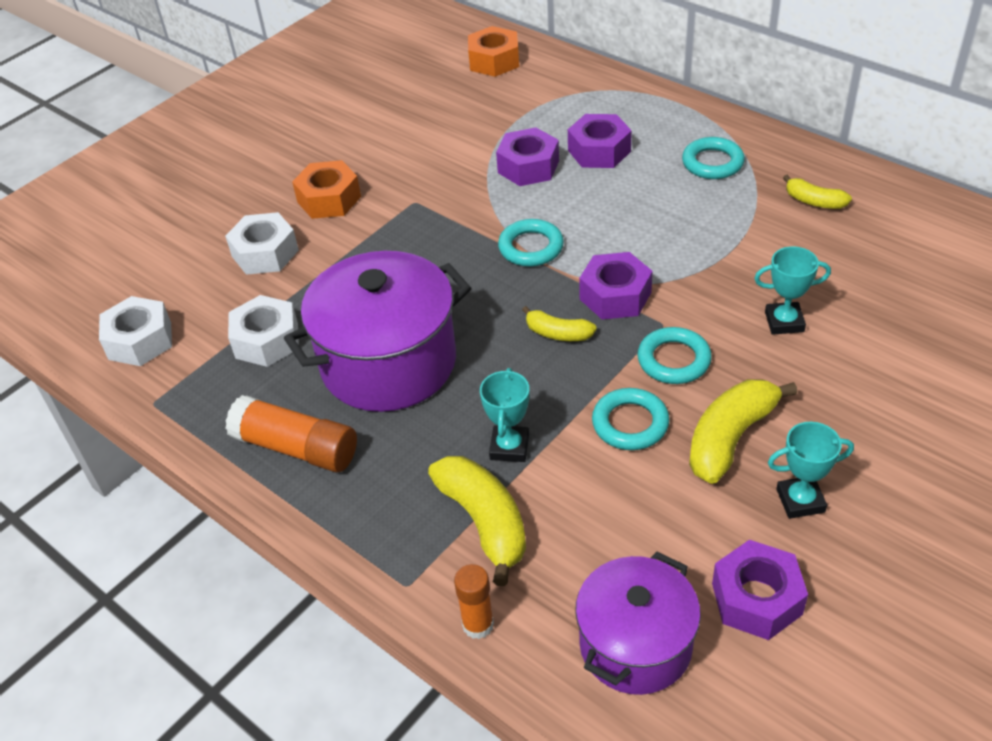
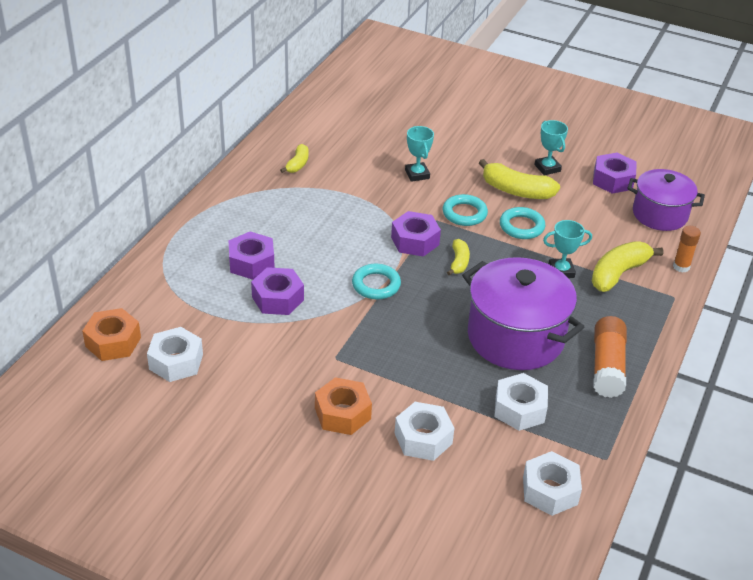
camera: 110 degrees left, 5 degrees down
turquoise ring [682,137,745,179] -> none
none -> white nut [147,327,203,382]

